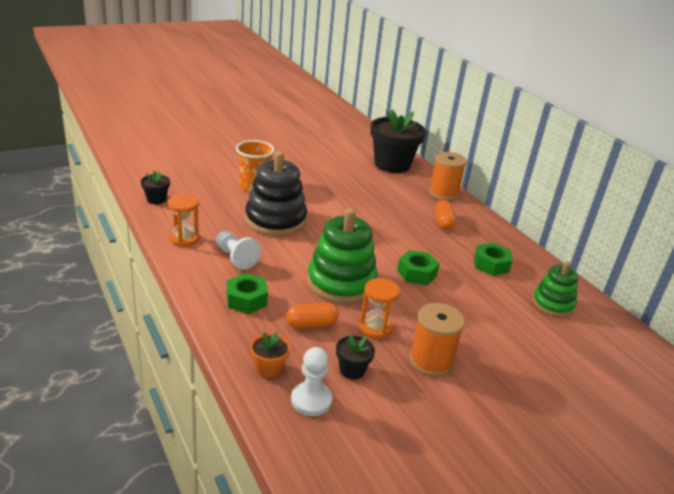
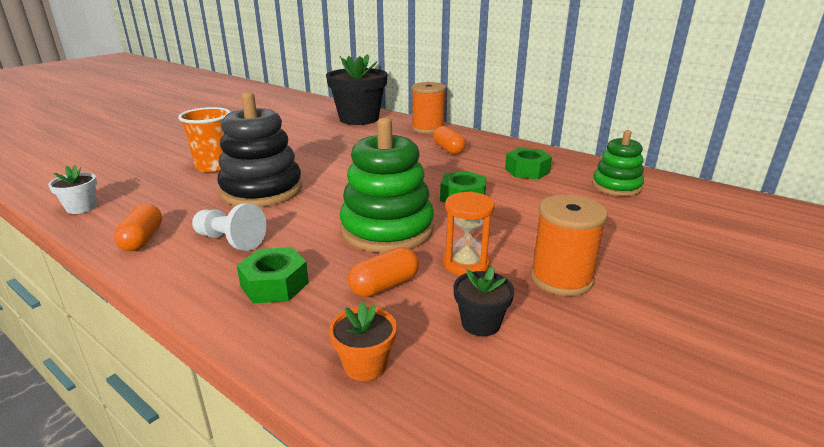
camera: 20 degrees left, 5 degrees down
black flower pot [141,170,170,204] -> white flower pot [48,165,97,214]
orange hourglass [168,194,199,246] -> orange capsule [114,203,162,251]
white pawn [291,347,332,416] -> none

